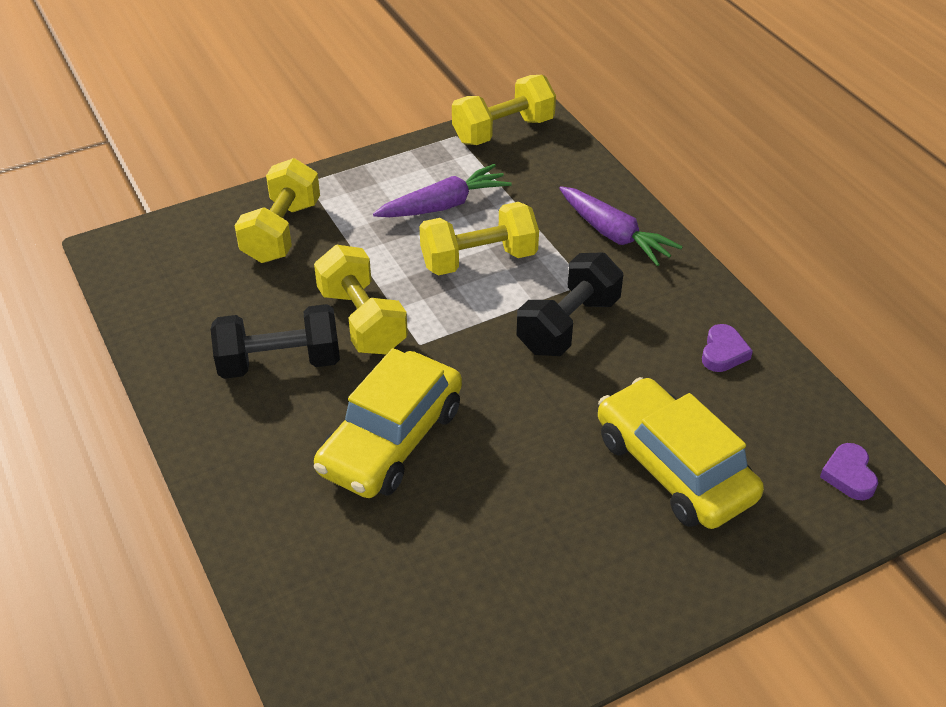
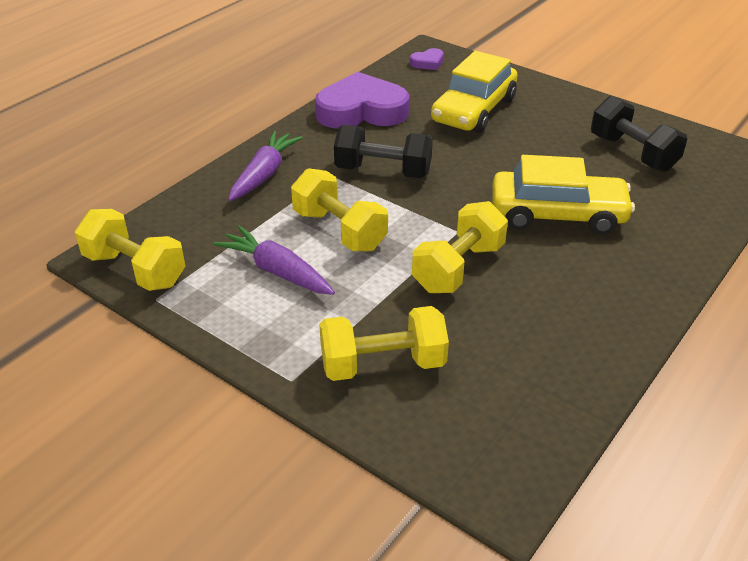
camera: 115 degrees left, 5 degrees down
black dumbbell [211,304,340,379] -> black dumbbell moved to [591,96,687,172]
purple heart [702,324,753,372] -> purple heart [315,72,409,128], size x2.34

